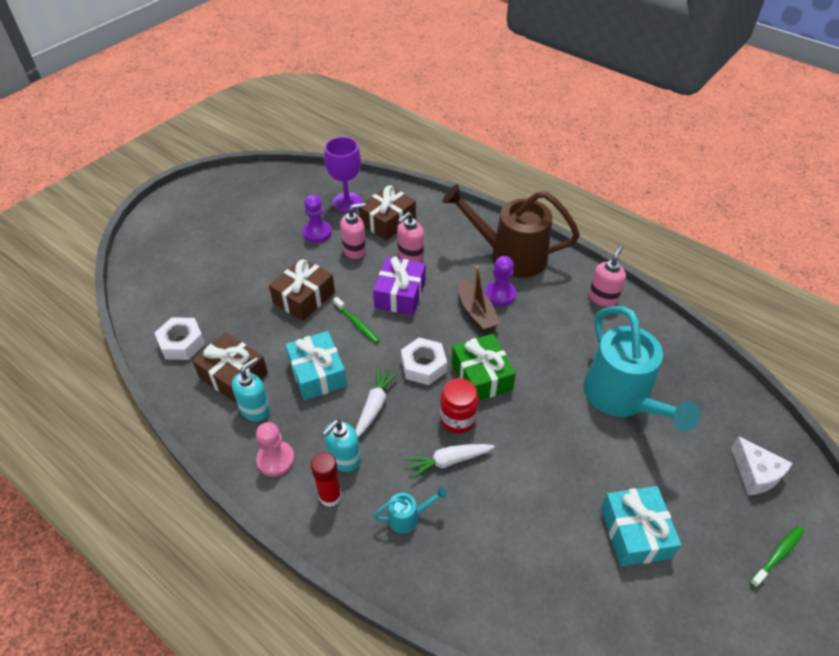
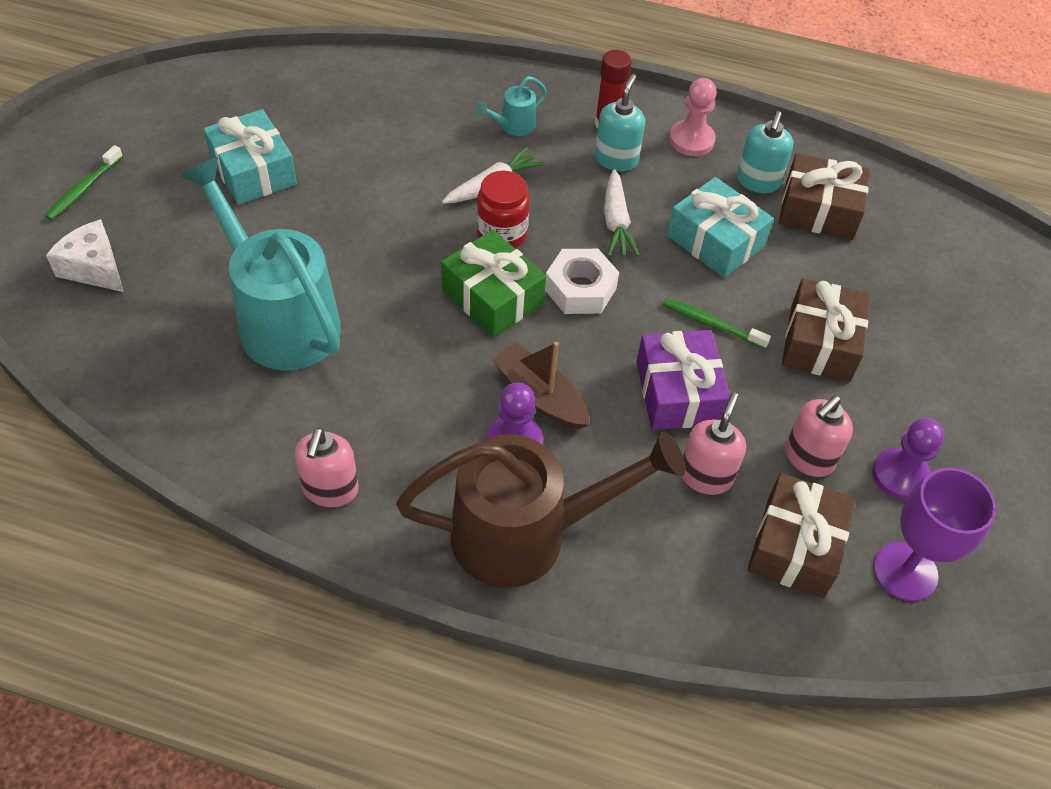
camera: 155 degrees right, 5 degrees up
white nut [155,317,205,360] -> none

